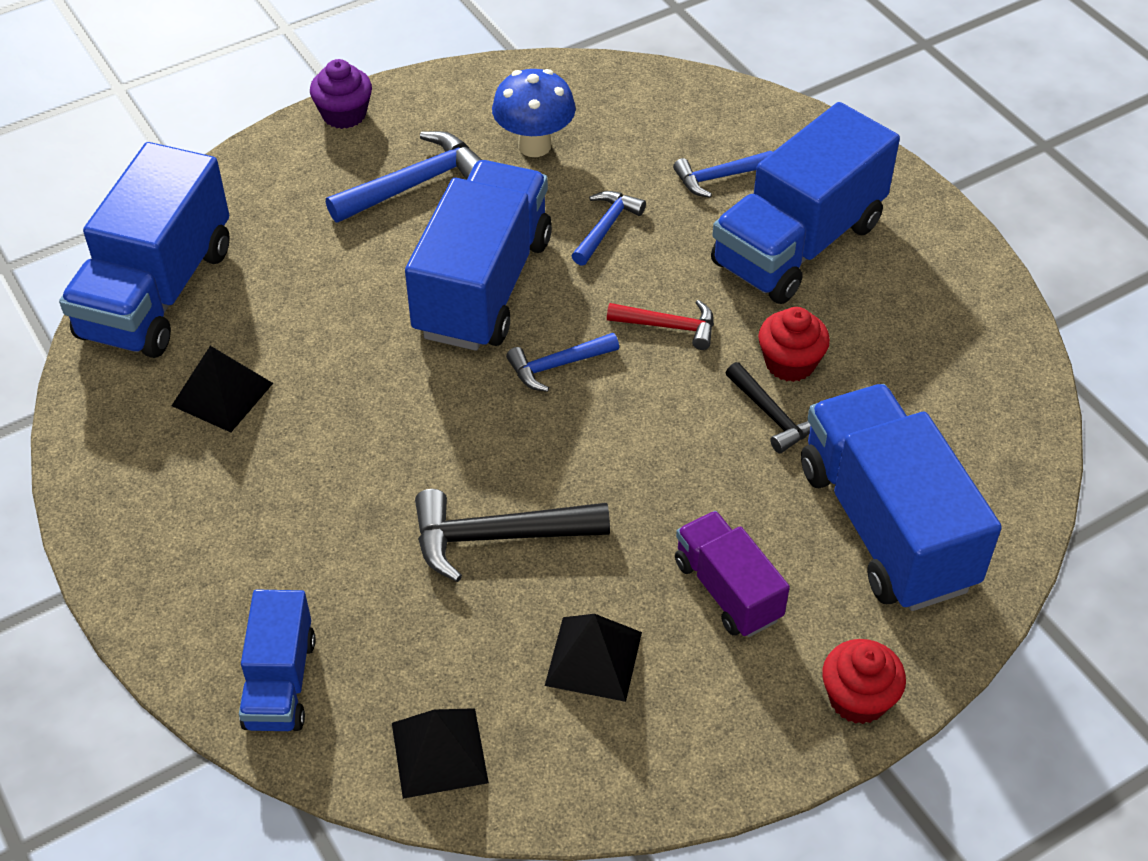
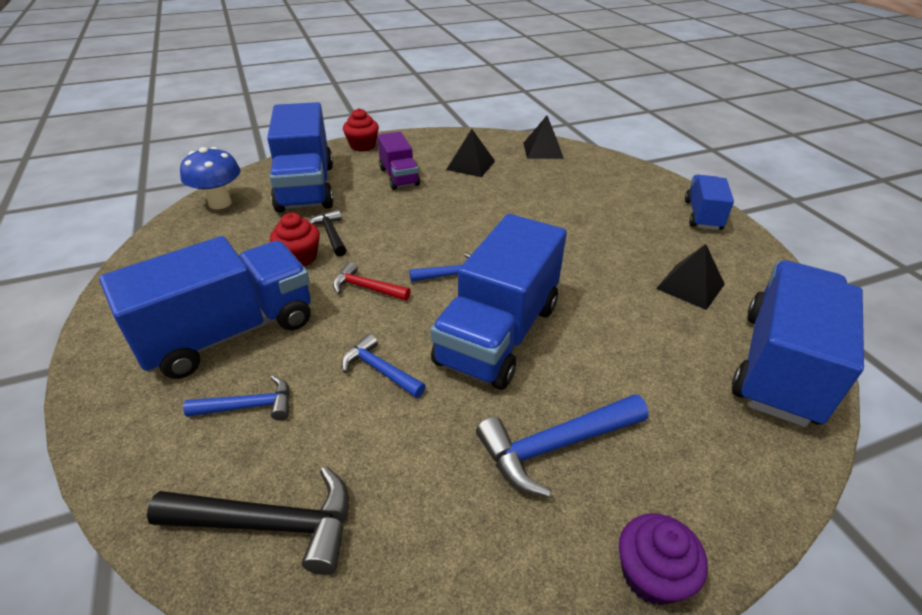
camera: 170 degrees left, 10 degrees down
blue truck [239,590,315,731] -> blue truck moved to [685,174,734,230]
black hammer [415,489,610,582] -> black hammer moved to [147,466,349,575]
blue mushroom [492,69,576,157] -> blue mushroom moved to [180,147,241,209]
blue hammer [572,191,646,266] -> blue hammer turned 90 degrees clockwise [342,334,426,398]

